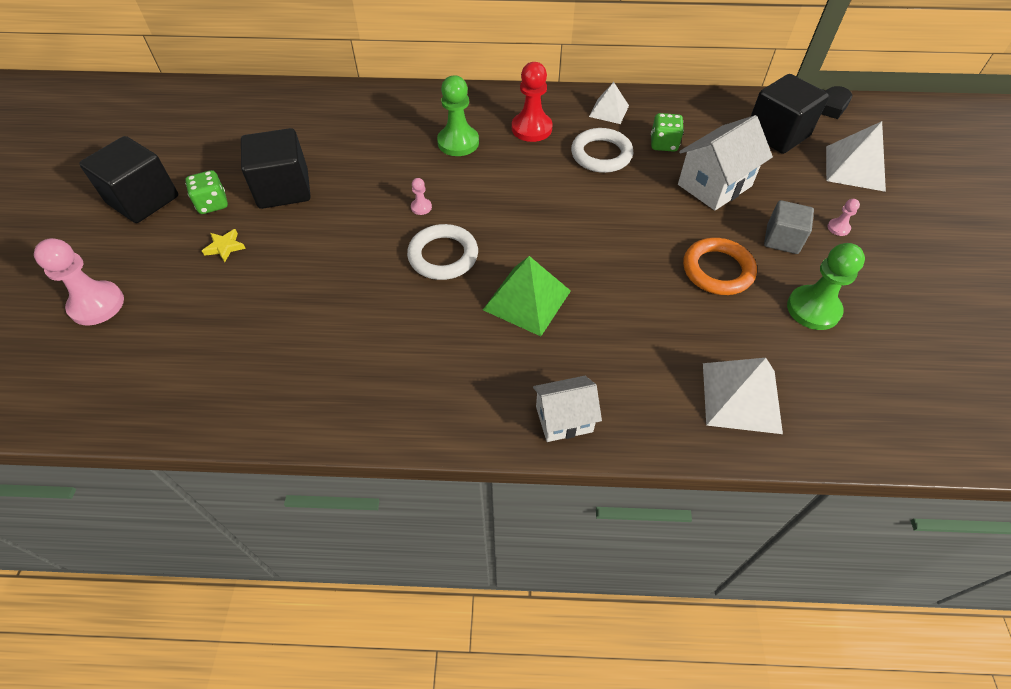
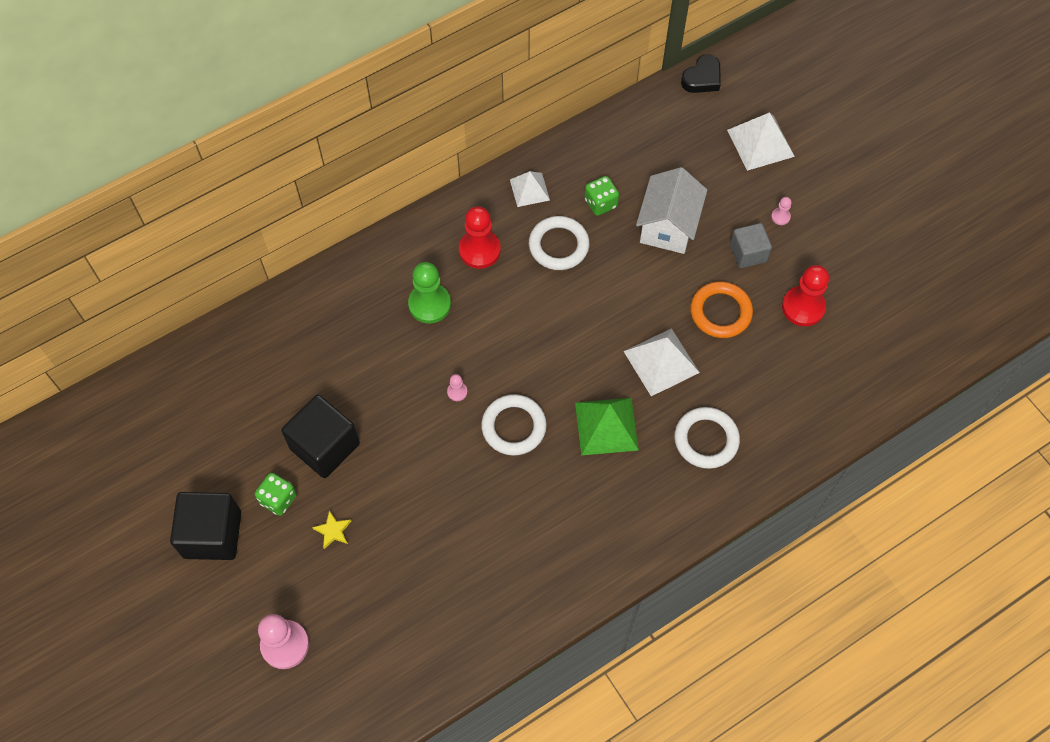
camera: 35 degrees left, 10 degrees up
white house [533,376,602,442] -> none
white pyramid [703,358,783,434] -> white pyramid moved to [624,328,700,396]
black cube [751,74,829,154] -> none
green pawn [787,243,865,330] -> red pawn [782,265,829,327]
none -> white ring [674,407,740,469]

